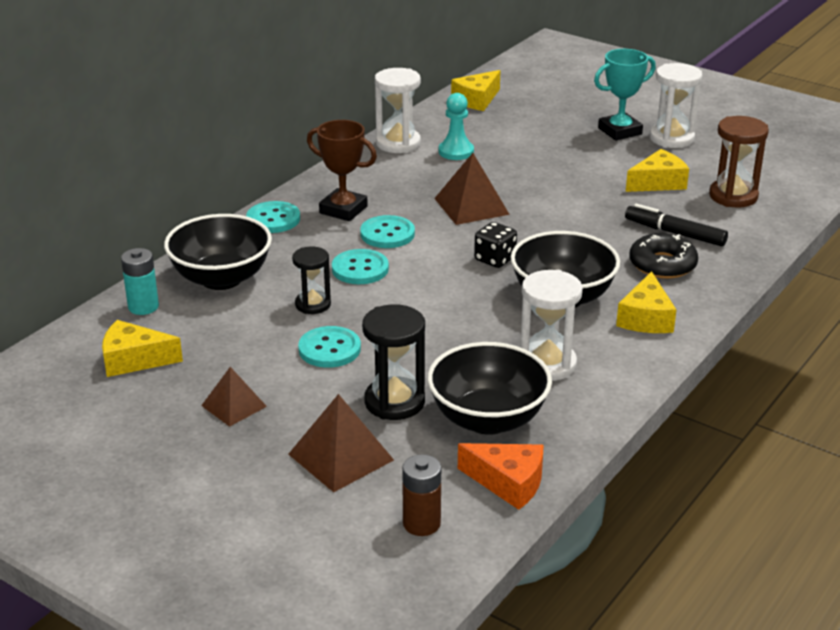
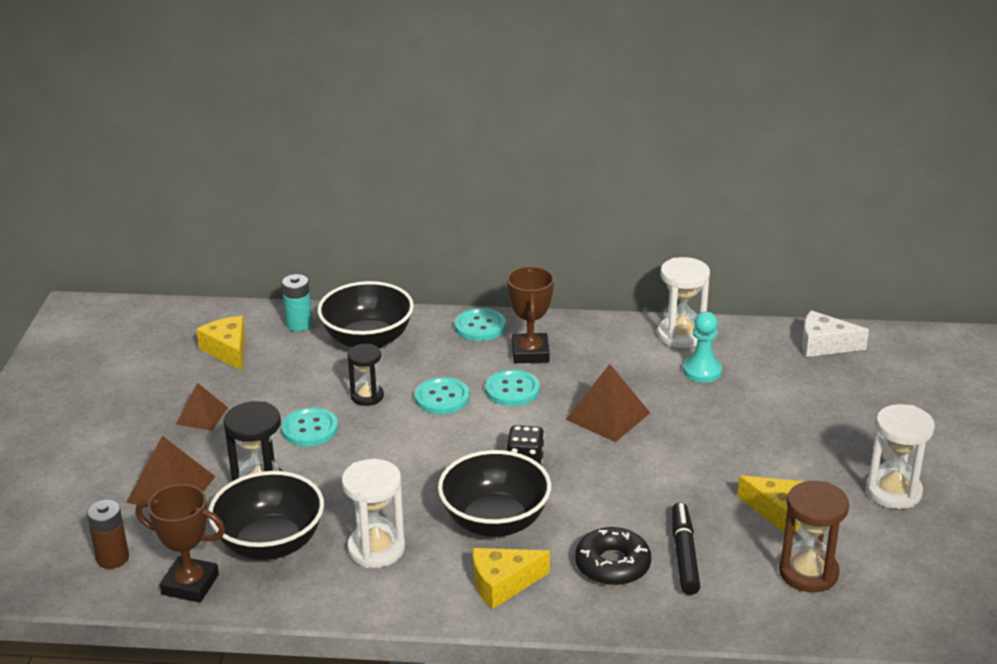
camera: 60 degrees right, 0 degrees up
yellow cheese [451,70,501,111] -> white cheese [802,310,869,357]
orange cheese [458,443,543,510] -> brown trophy [136,484,225,603]
turquoise trophy [594,49,656,141] -> none

